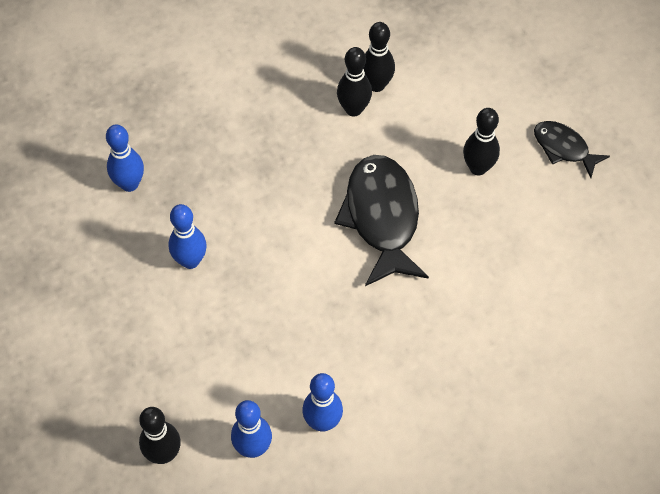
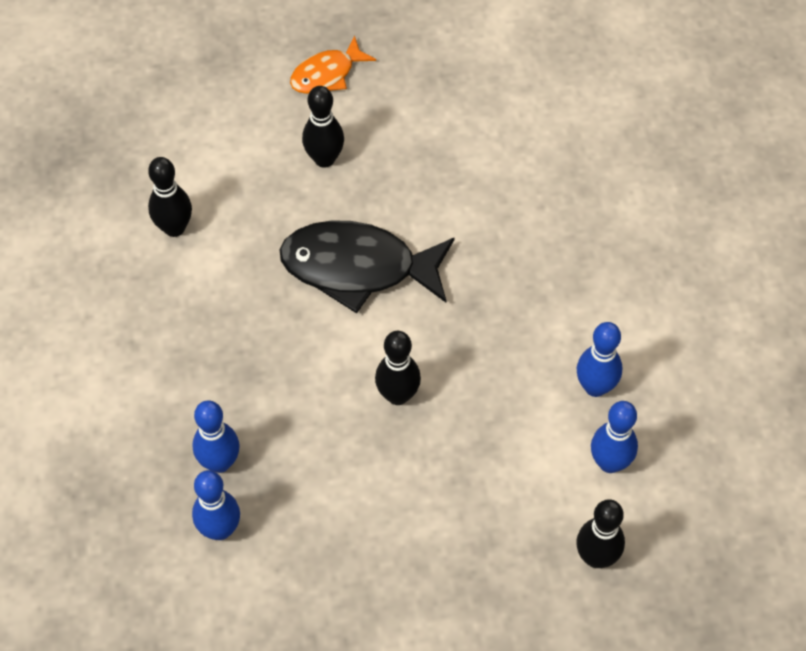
camera: 75 degrees left, 0 degrees up
blue bowling pin [169,204,207,269] -> blue bowling pin moved to [193,400,240,473]
black bowling pin [337,47,372,116] -> black bowling pin moved to [375,331,421,405]
black fish [534,121,610,178] -> orange fish [290,35,376,94]

